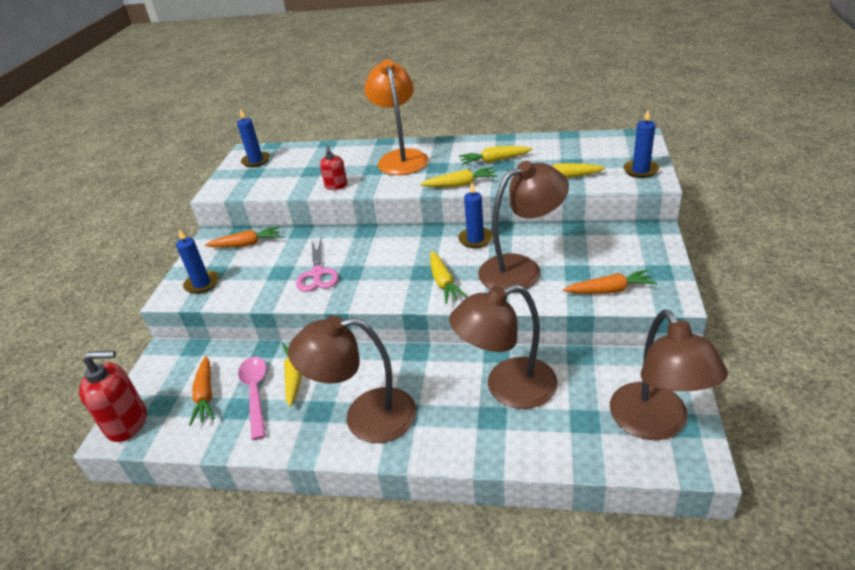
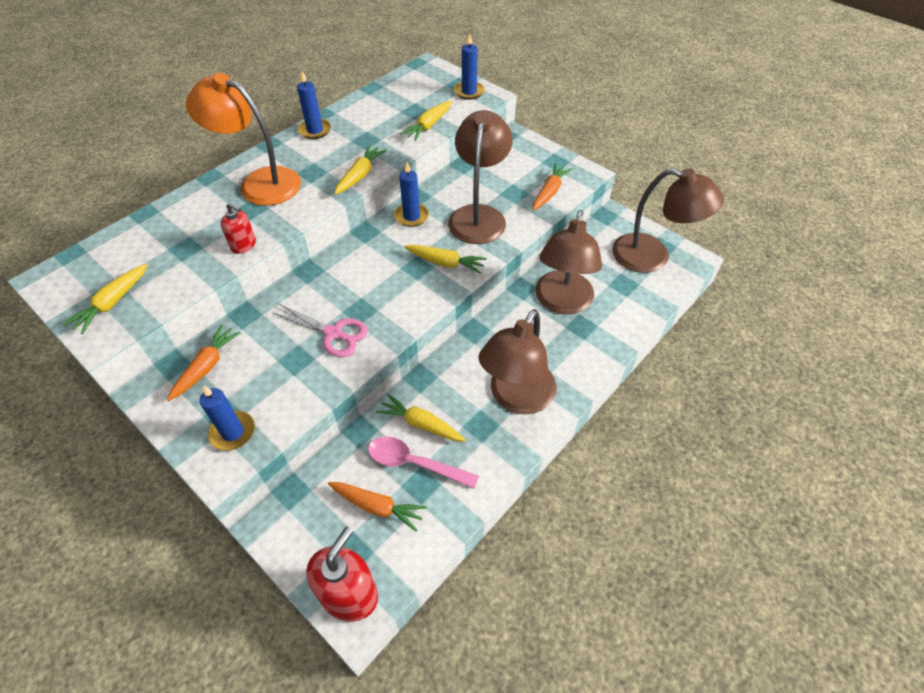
camera: 60 degrees left, 15 degrees up
blue candle [237,108,270,167] -> blue candle moved to [297,71,331,139]
yellow carrot [459,146,532,165] -> yellow carrot moved to [63,264,148,334]

